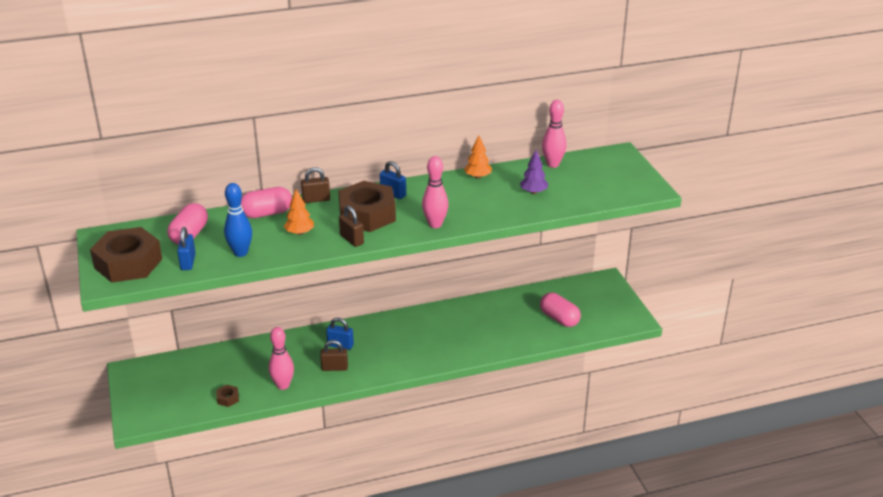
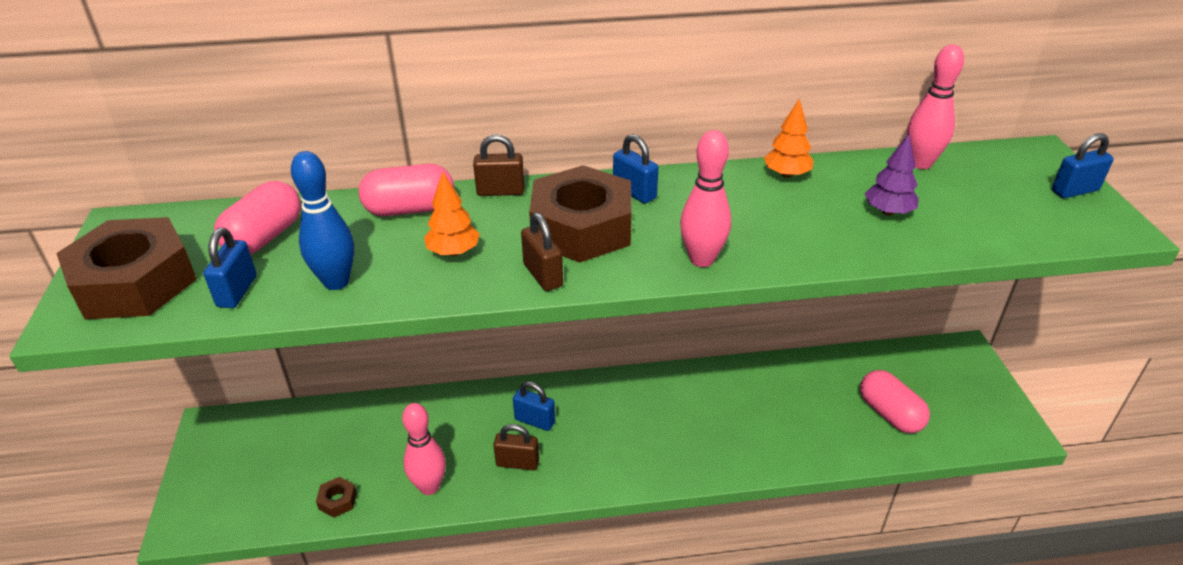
camera: 10 degrees right, 5 degrees up
none -> blue padlock [1052,133,1114,198]

